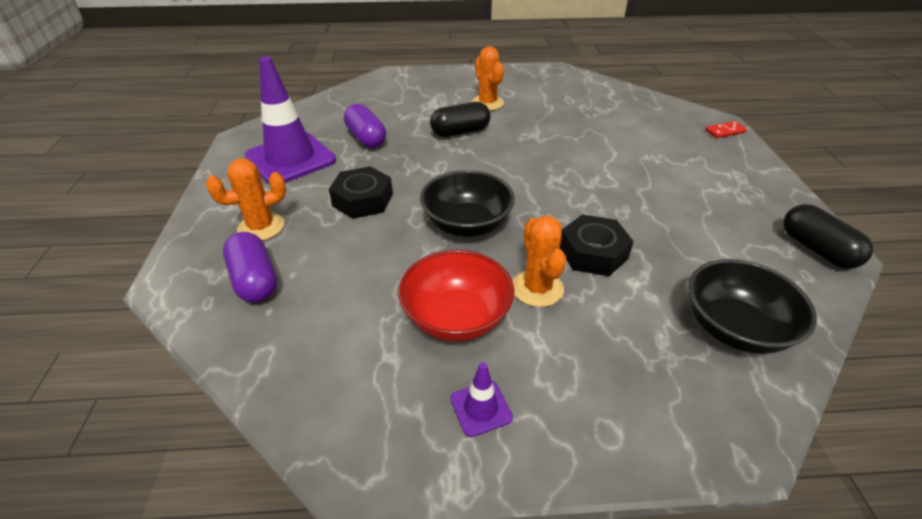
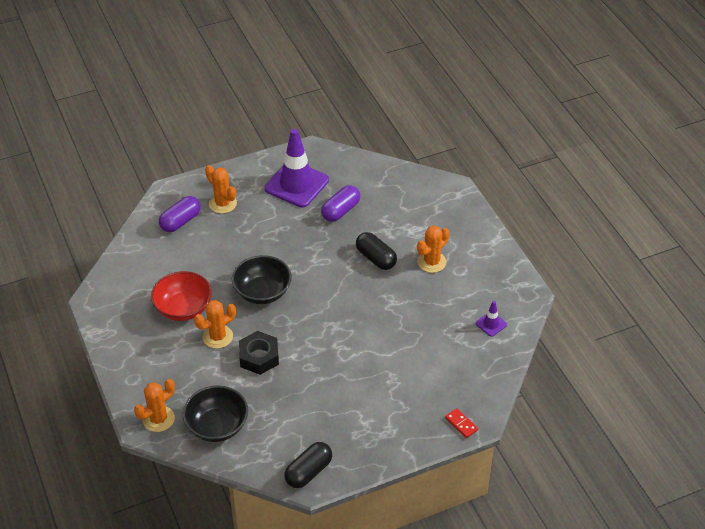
camera: 70 degrees right, 5 degrees up
black nut [329,166,393,219] -> none
purple traffic cone [450,362,513,437] -> purple traffic cone moved to [476,301,507,337]
none -> orange cactus [134,379,175,432]

